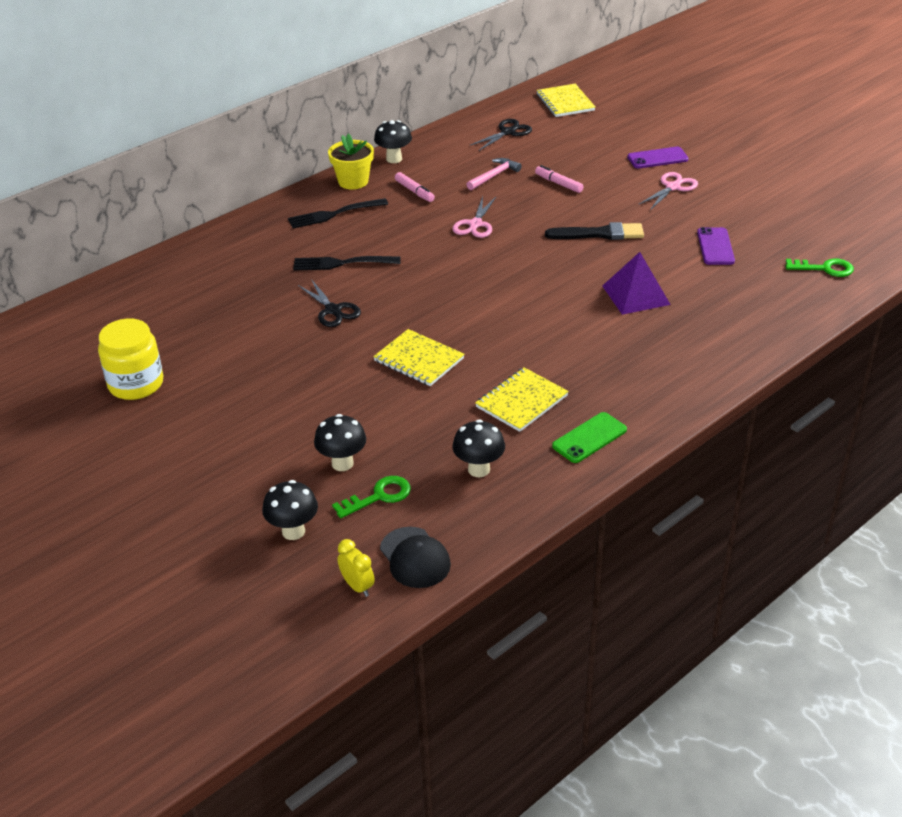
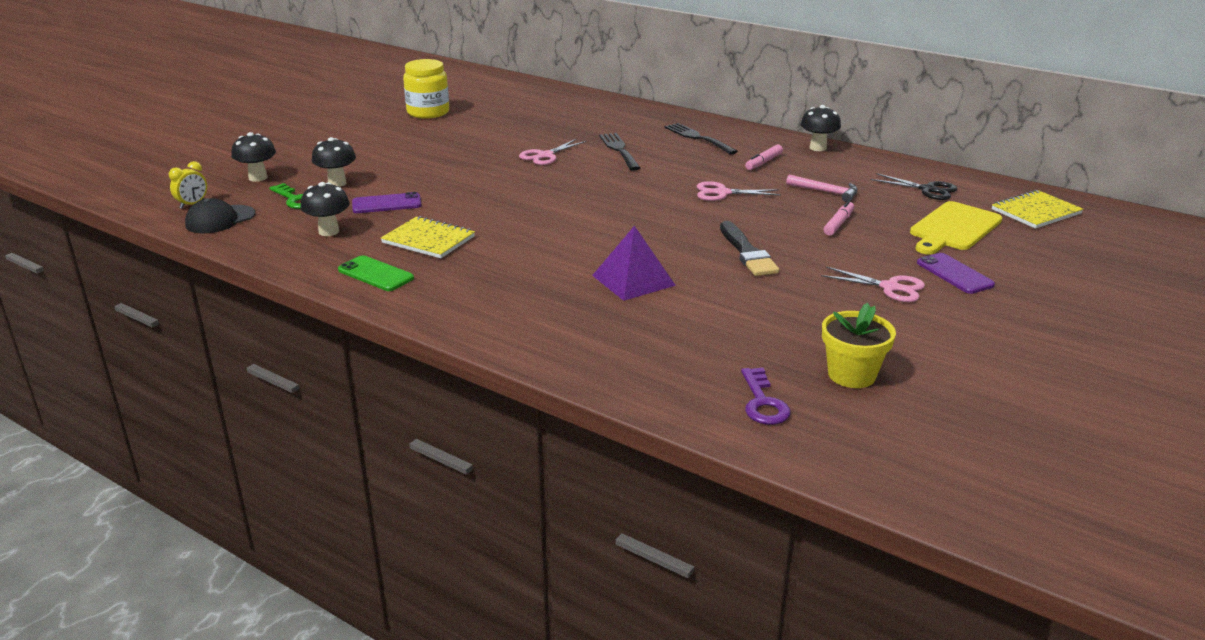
camera: 75 degrees right, 10 degrees down
black scissors [298,279,361,327] -> pink scissors [519,139,586,165]
yellow flower pot [328,133,374,189] -> yellow flower pot moved to [822,303,896,388]
yellow notebook [373,329,465,386] -> none
purple phone [697,227,735,265] -> purple phone moved to [352,192,422,213]
green key [786,259,854,277] -> purple key [741,368,791,425]
none -> yellow cutting board [910,201,1002,255]

